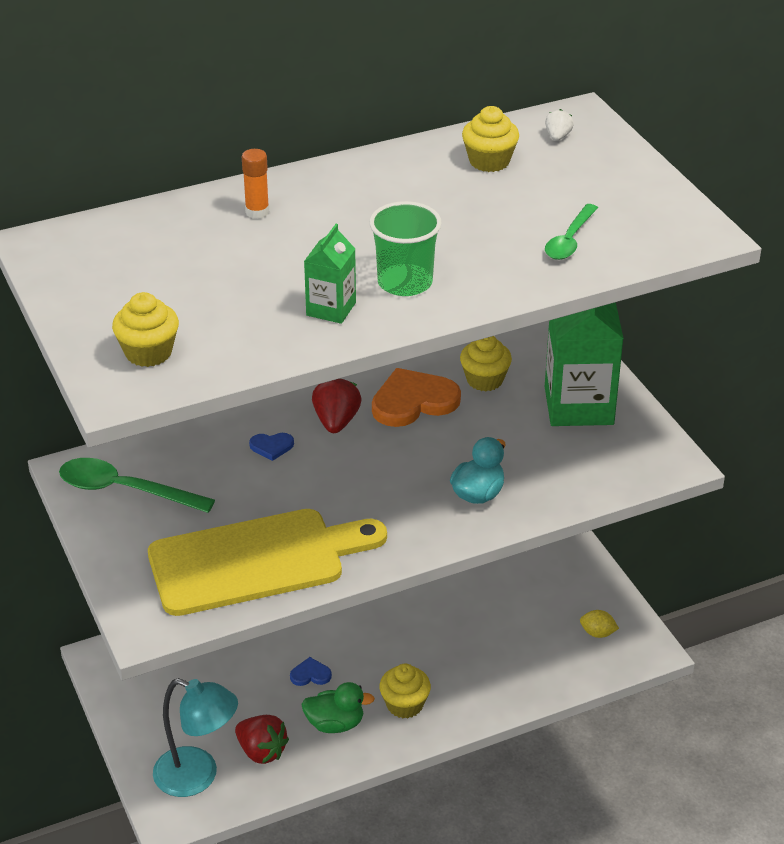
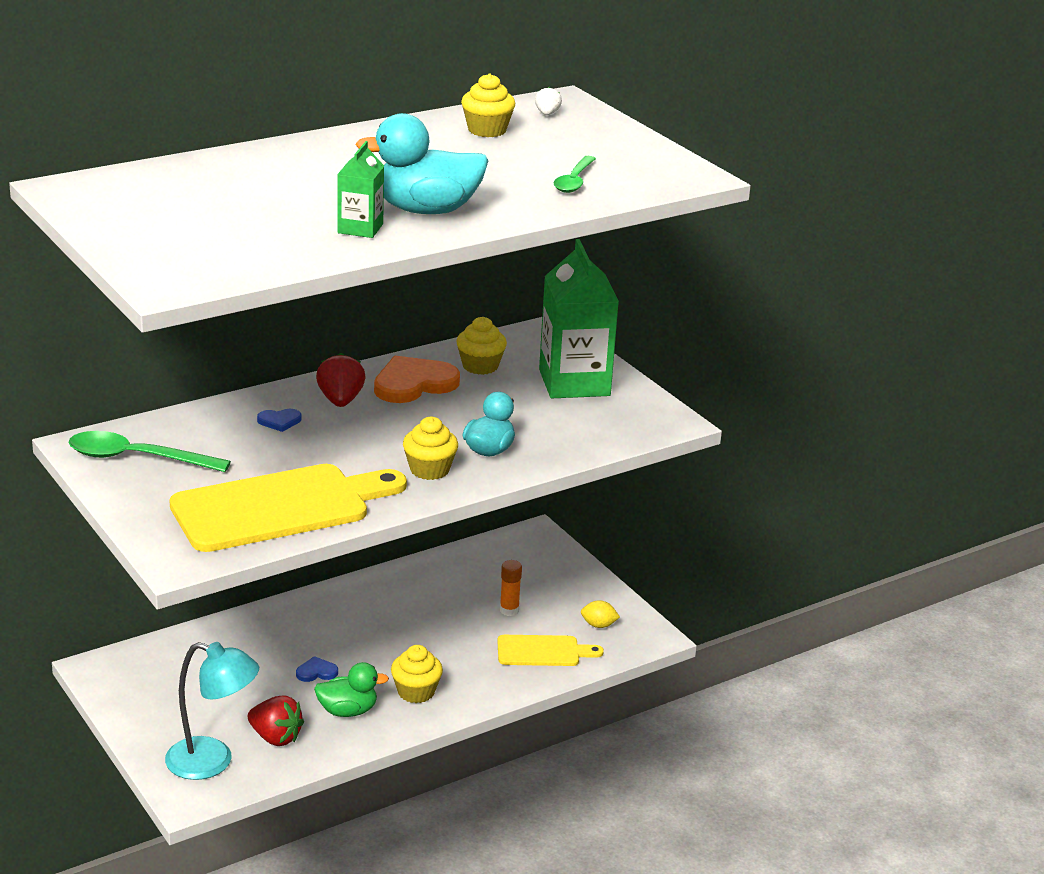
camera: 10 degrees left, 10 degrees down
yellow cupcake [112,292,179,367] -> yellow cupcake moved to [403,417,458,480]
orange glue stick [242,149,269,219] -> orange glue stick moved to [500,560,522,616]
green cup [369,201,442,296] -> turquoise duck [355,113,488,214]
none -> yellow cutting board [497,635,604,666]

